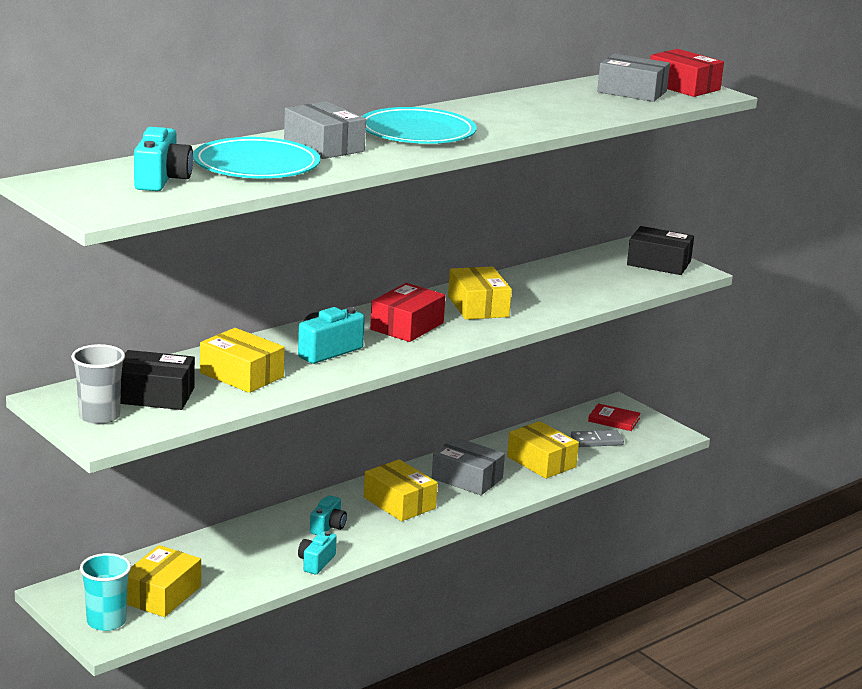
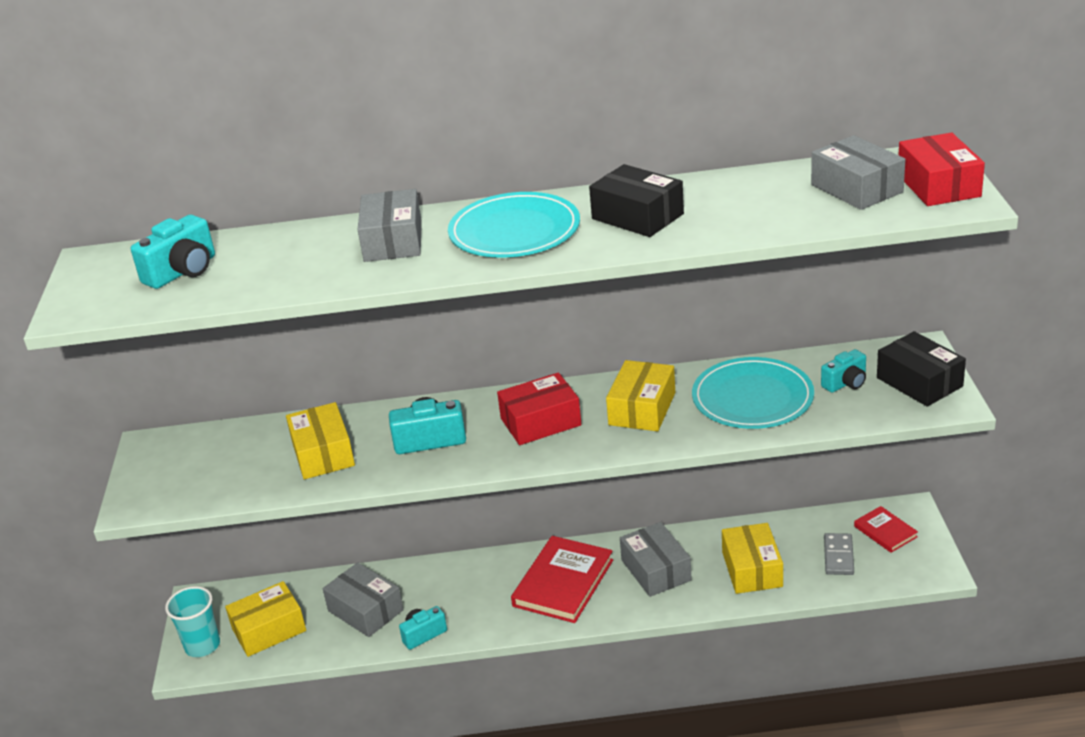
camera: 40 degrees right, 10 degrees up
grey cup [71,344,125,424] -> none
black box [120,350,195,410] -> black box moved to [589,164,684,237]
turquoise plate [193,137,320,178] -> turquoise plate moved to [692,357,814,429]
turquoise camera [310,495,347,535] -> turquoise camera moved to [821,349,866,392]
yellow box [364,459,438,521] -> red book [511,536,613,623]
grey domino [571,430,624,447] -> grey domino turned 75 degrees clockwise [824,533,854,575]
none -> grey box [323,562,404,637]

